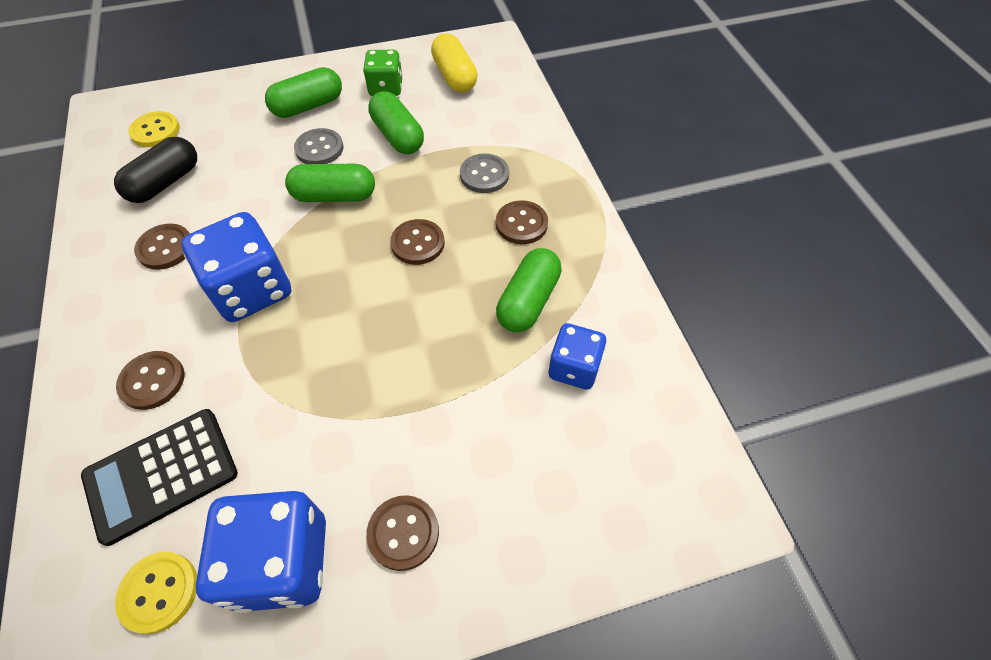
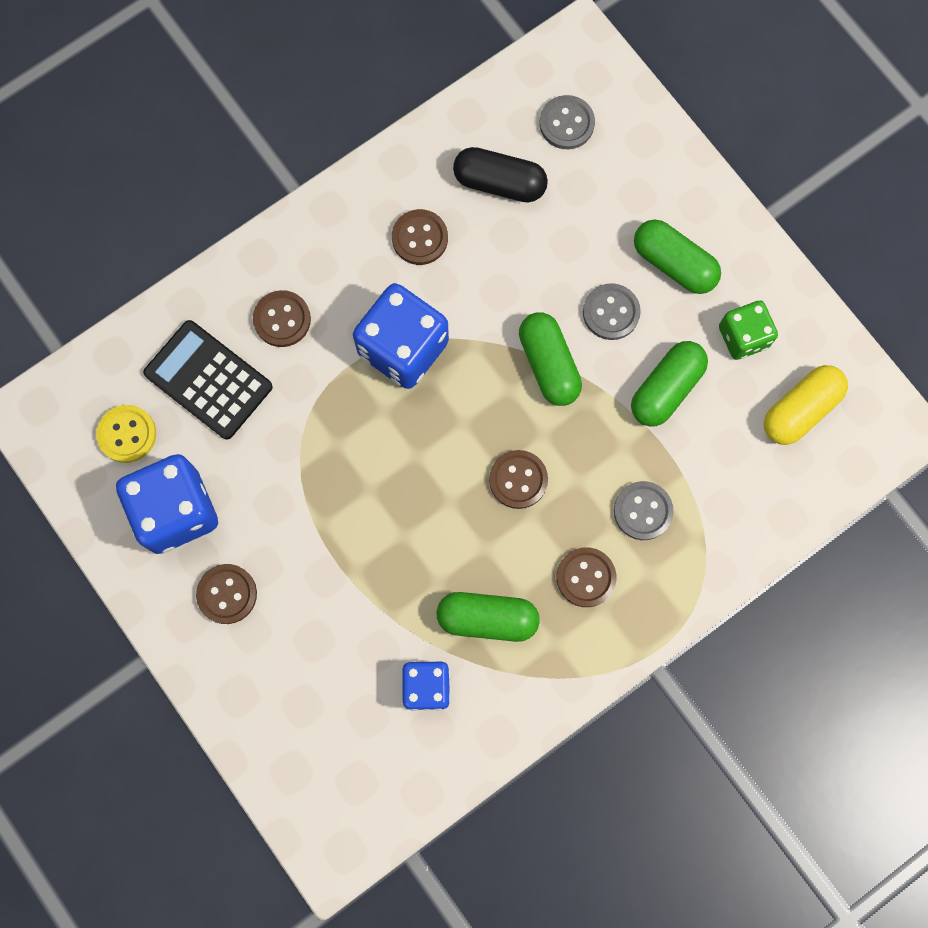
camera: 70 degrees right, 20 degrees up
yellow button [128,111,180,147] -> grey button [539,95,595,149]

